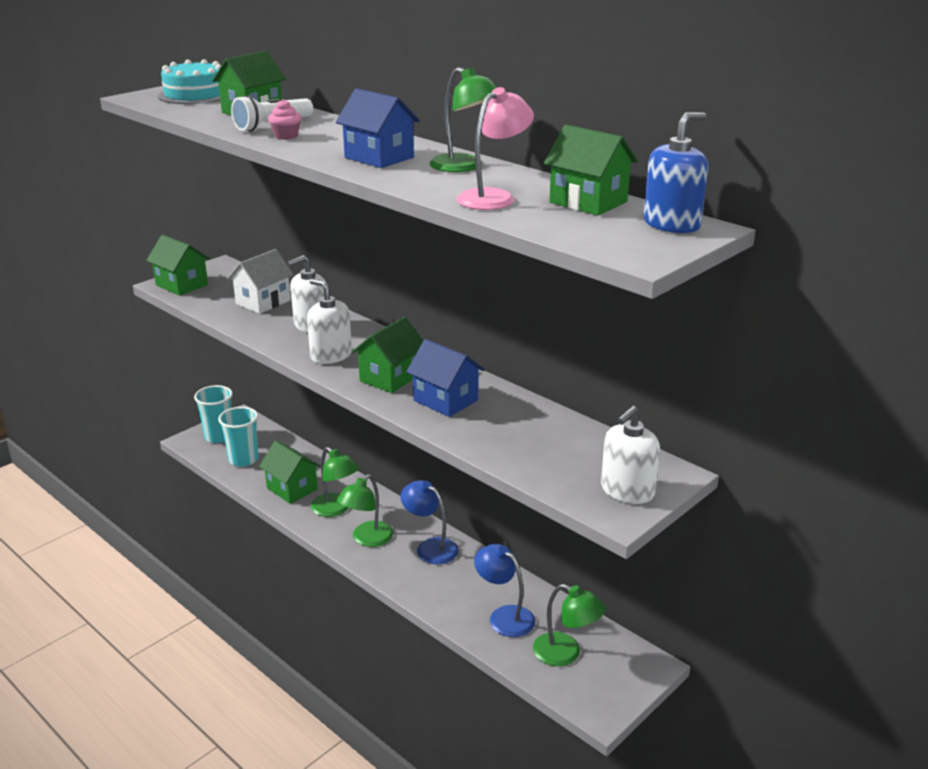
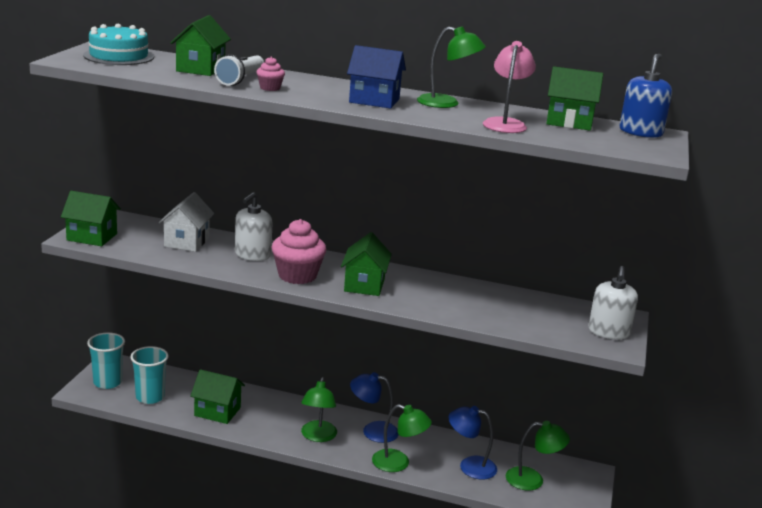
camera: 30 degrees left, 5 degrees down
white soap dispenser [307,279,352,364] -> pink cupcake [271,219,326,284]
green lamp [311,447,359,517] -> green lamp moved to [372,404,432,472]
blue house [406,339,485,417] -> none

